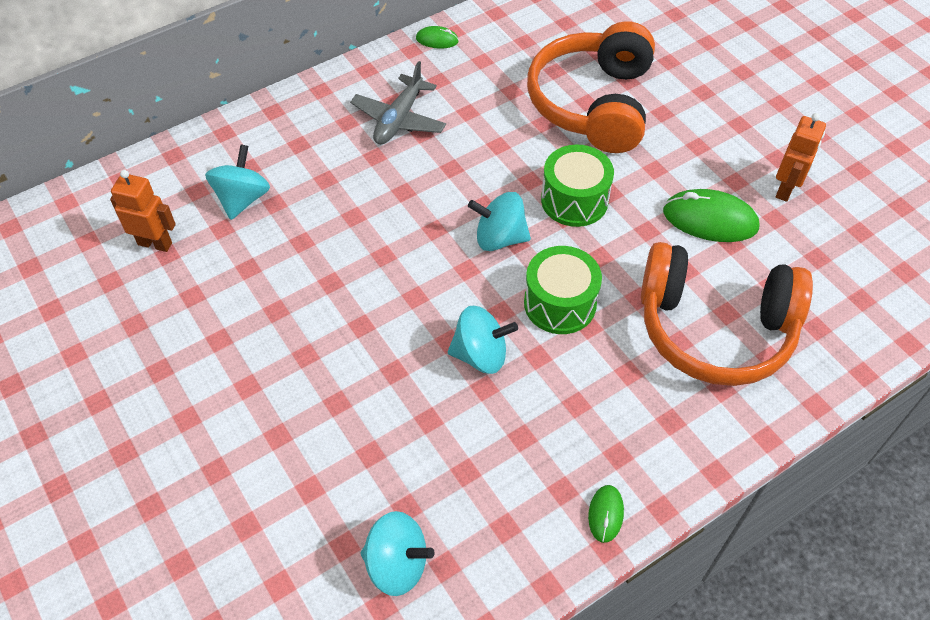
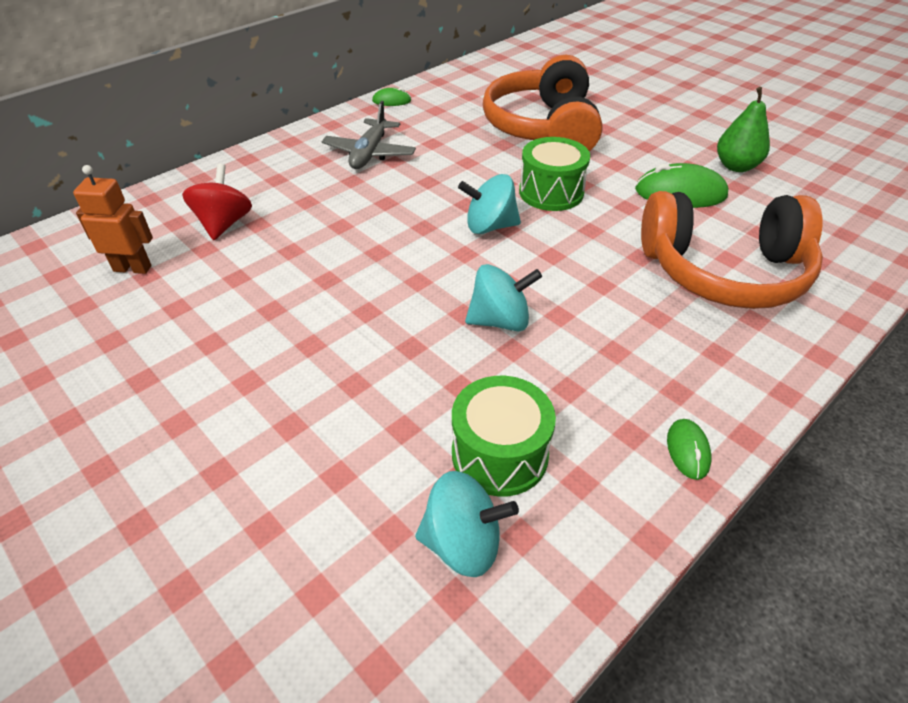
camera: 10 degrees left, 10 degrees down
turquoise spinning top [205,144,270,220] -> red spinning top [182,164,252,240]
green drum [524,246,602,334] -> green drum moved to [452,376,556,497]
orange robot [776,113,826,202] -> green pear [717,87,770,172]

